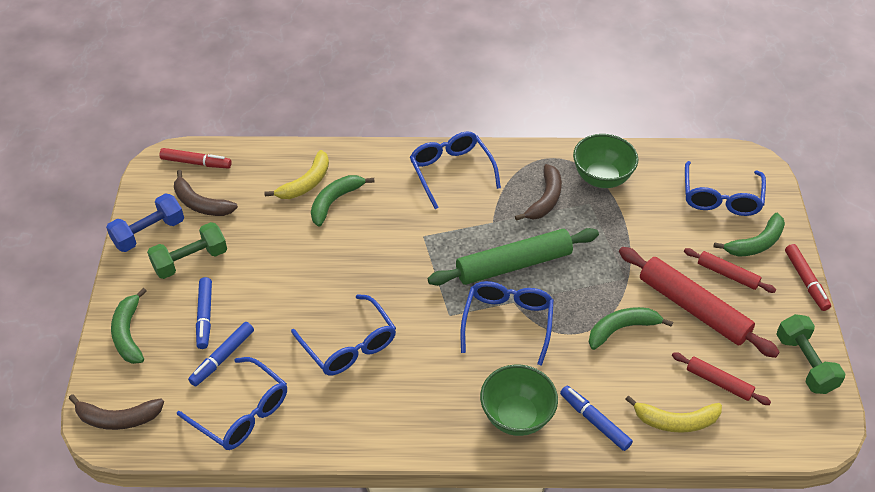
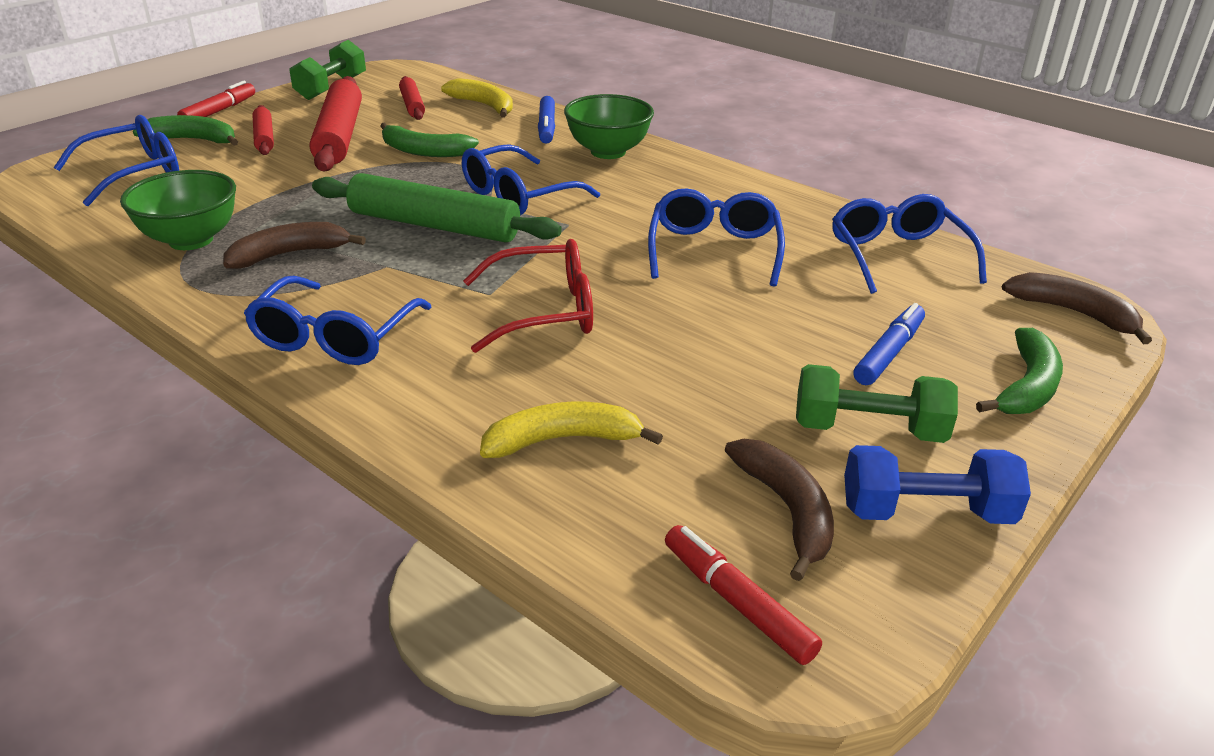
camera: 140 degrees left, 15 degrees down
blue marker [188,322,254,387] -> none
green banana [311,175,375,227] -> none
none -> red glasses [463,239,593,353]

